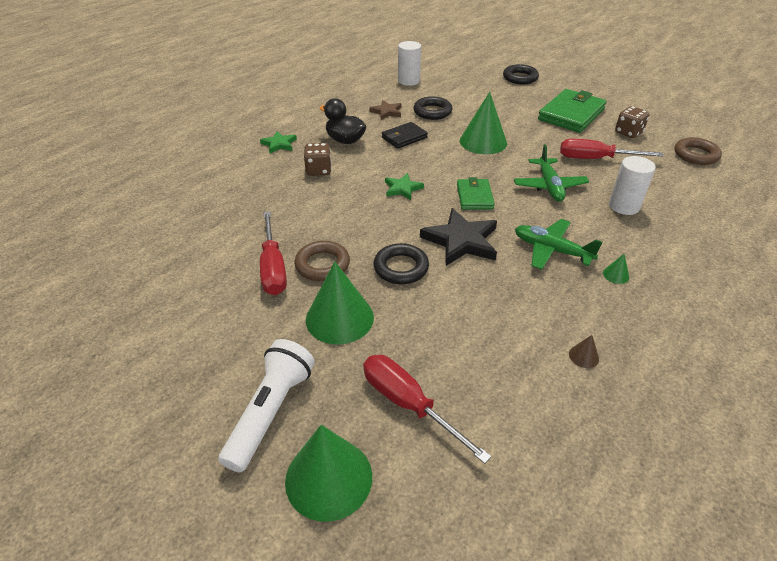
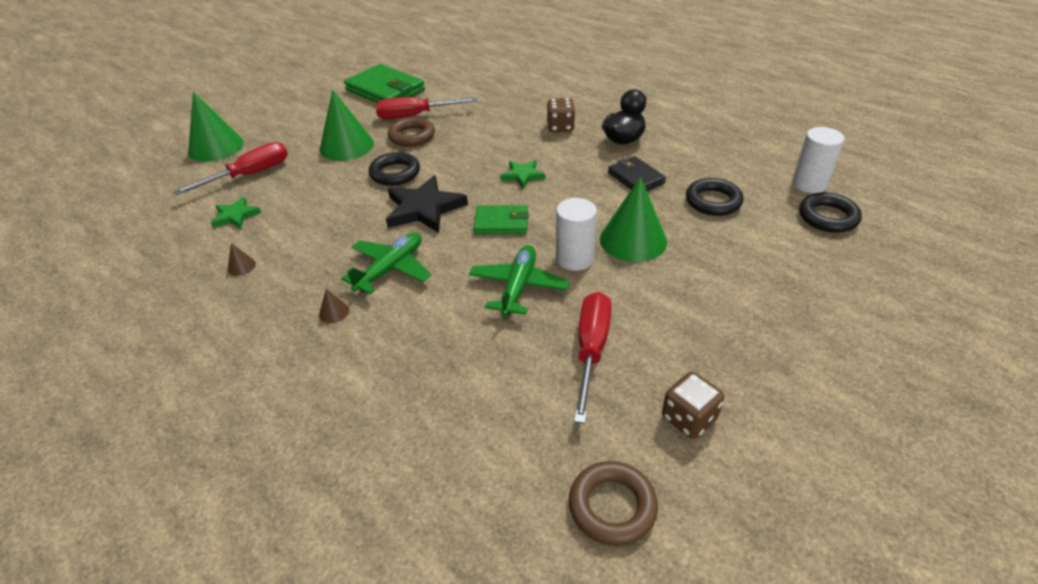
camera: 95 degrees right, 0 degrees up
white flashlight [218,339,315,472] -> none
green star [260,131,297,153] -> green star moved to [211,197,261,229]
brown star [369,100,402,120] -> none
black ring [503,64,539,84] -> black ring moved to [799,192,862,233]
green plane [514,144,589,202] -> green plane turned 105 degrees clockwise [469,245,570,316]
green wallet [538,89,607,133] -> green wallet moved to [344,64,425,103]
green cone [603,254,629,284] -> brown cone [319,289,349,323]
white cylinder [609,156,656,215] -> white cylinder moved to [556,198,597,271]

